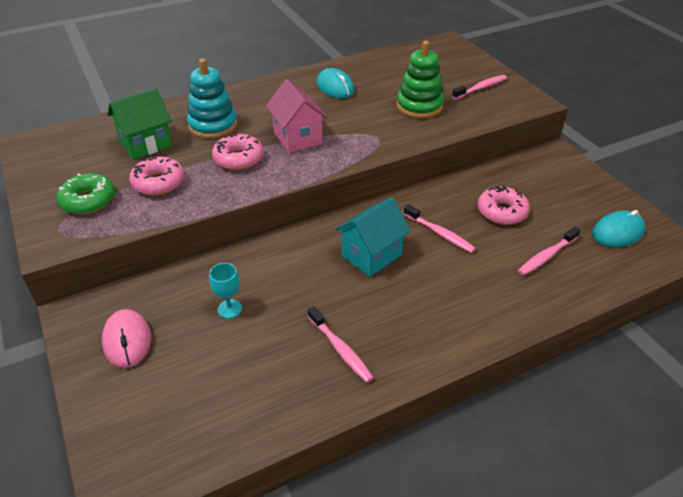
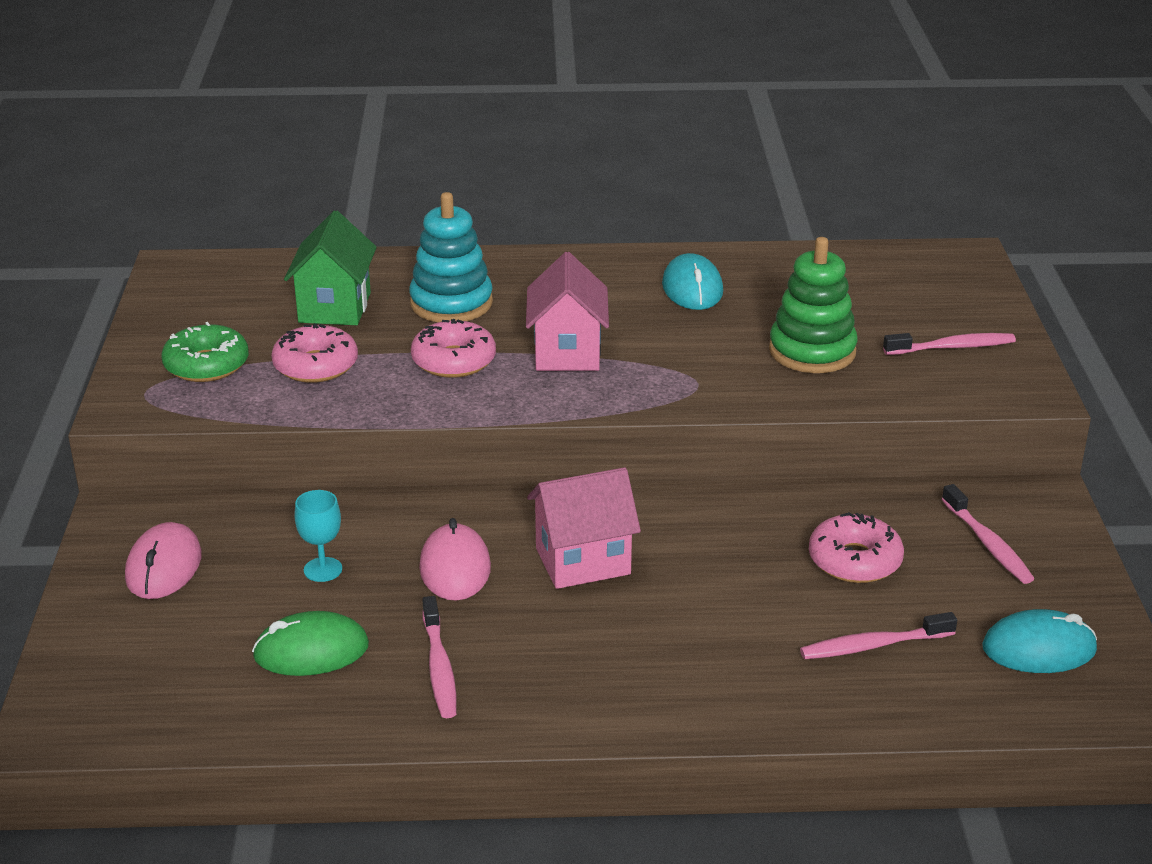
camera: 25 degrees right, 10 degrees down
green house [108,89,172,160] -> green house turned 75 degrees counterclockwise [284,210,377,325]
turquoise house [335,197,411,277] -> pink house [527,467,641,589]
pink toothbrush [404,204,476,253] -> pink toothbrush moved to [942,484,1034,584]
none -> green mouse [252,611,369,676]
none -> pink mouse [419,518,491,600]

